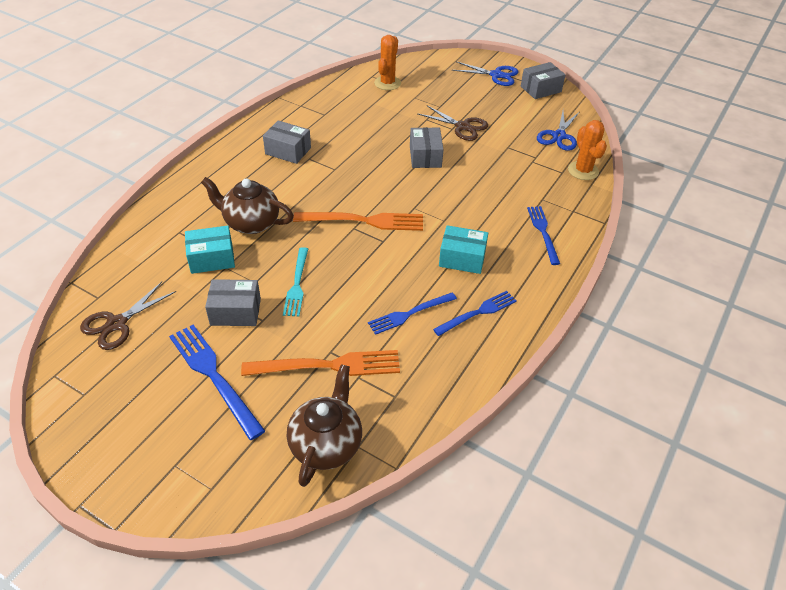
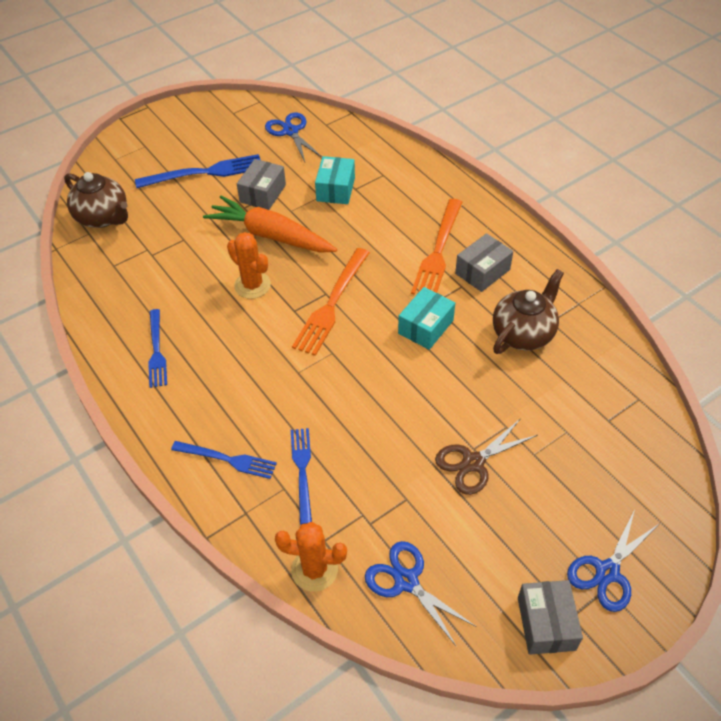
camera: 115 degrees right, 5 degrees up
brown scissors [80,282,176,350] -> blue scissors [265,113,322,162]
brown teapot [201,177,294,234] -> brown teapot moved to [493,269,564,354]
orange fork [241,350,400,376] -> orange fork moved to [411,199,462,295]
turquoise fork [283,247,308,316] -> orange carrot [203,196,337,253]
blue fork [368,292,457,335] -> blue fork moved to [291,428,312,525]
orange cactus [374,35,401,90] -> orange cactus moved to [227,232,271,299]
grey box [410,127,444,168] -> none
turquoise box [439,225,488,274] -> turquoise box moved to [398,287,455,350]

